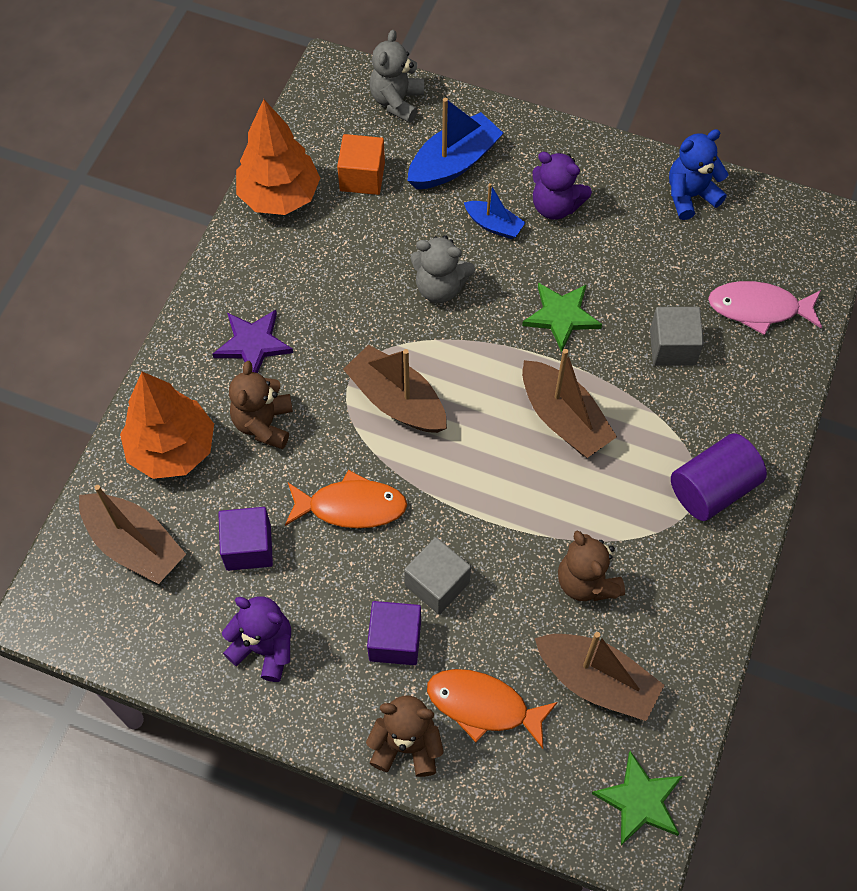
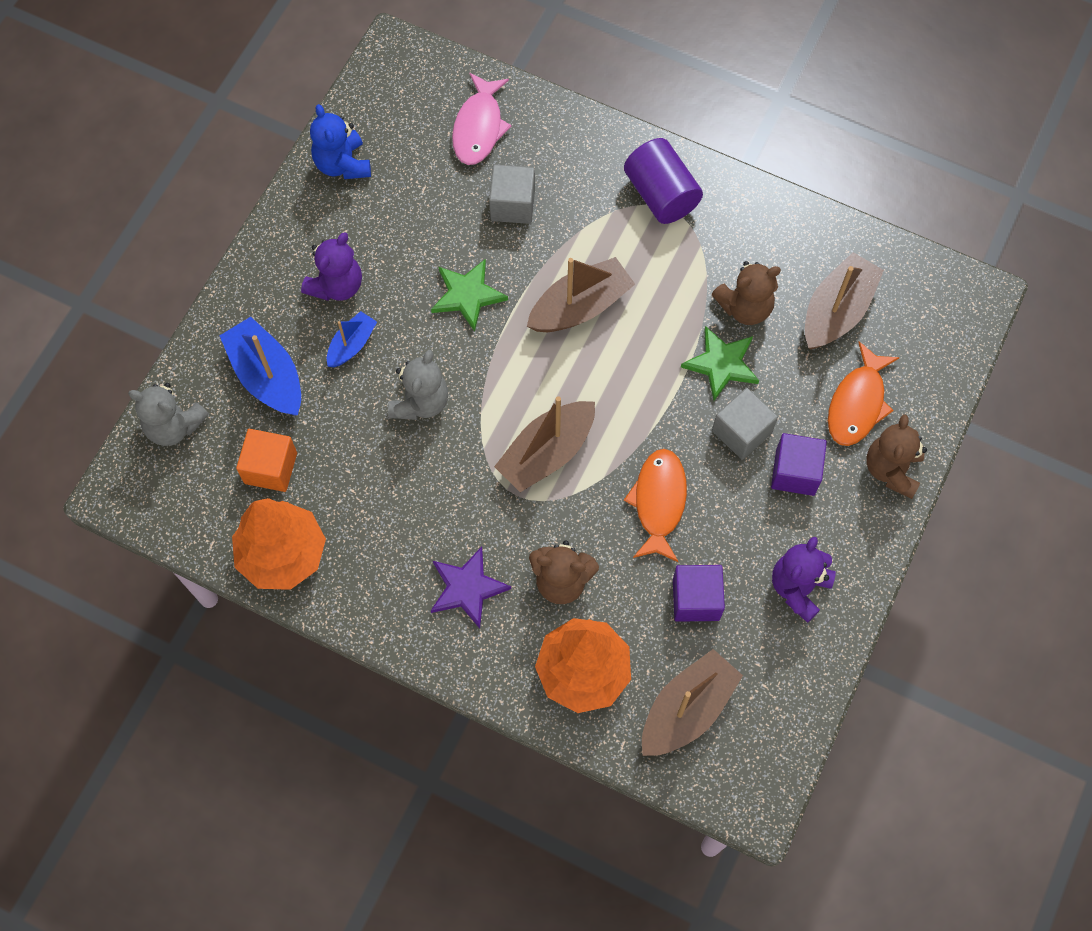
camera: 85 degrees left, 5 degrees up
green star [592,751,683,845] -> green star moved to [681,326,759,401]

